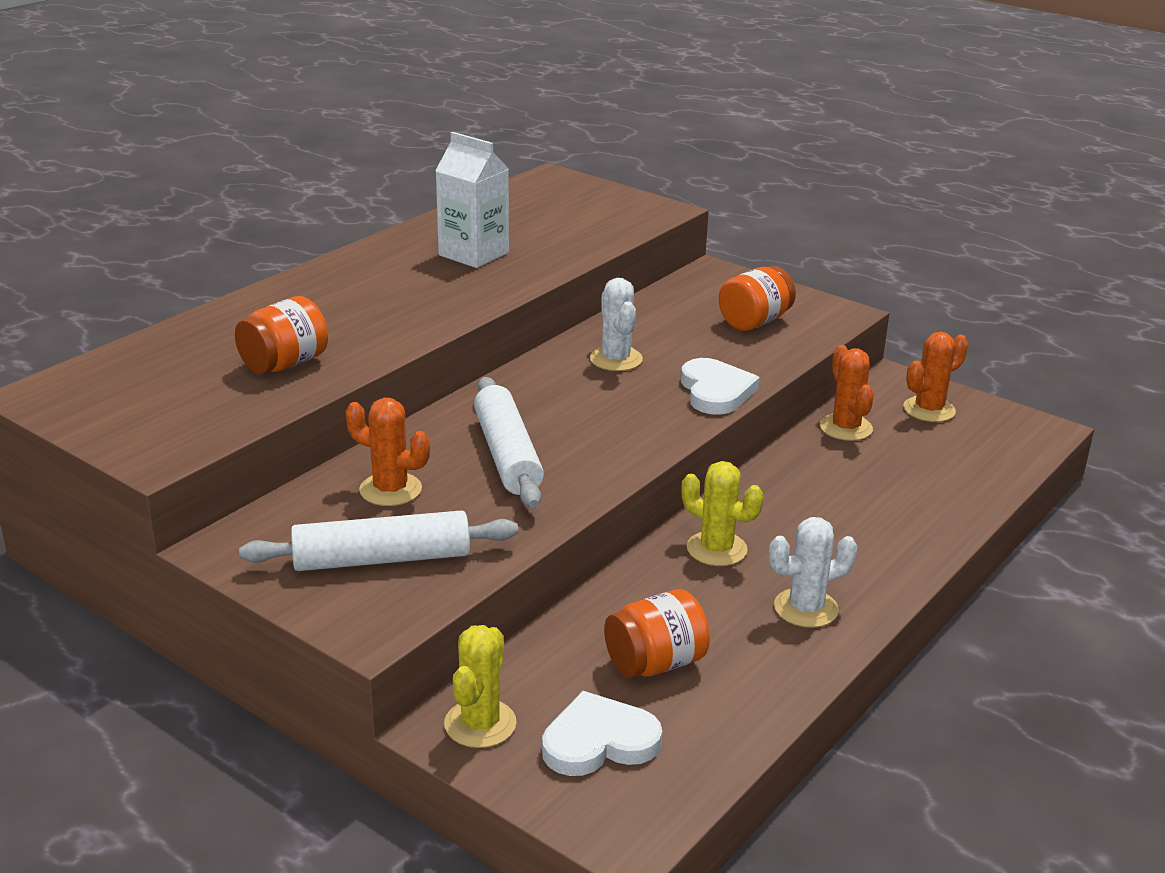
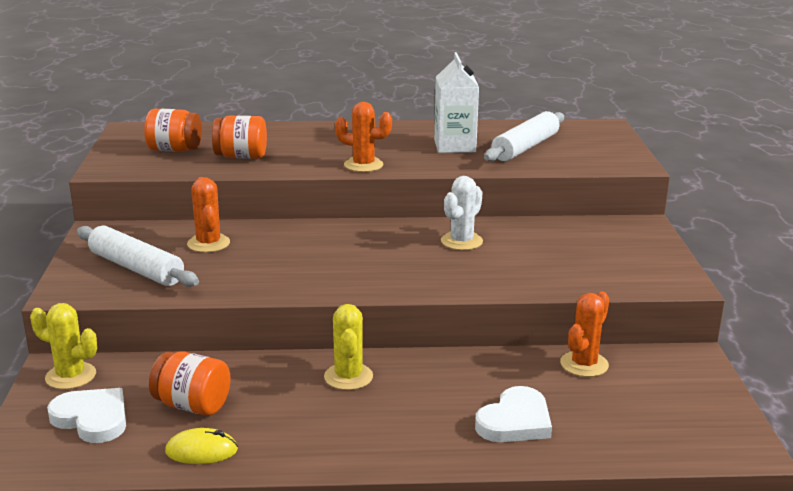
camera: 50 degrees right, 5 degrees down
yellow cactus [444,625,516,748] -> yellow cactus turned 45 degrees clockwise [30,303,97,389]
white rolling pin [474,377,544,508] -> white rolling pin moved to [484,111,564,161]
white heart [681,358,760,415] -> white heart moved to [475,386,552,442]
orange jar [719,266,796,331] -> orange jar moved to [144,109,202,152]
white cactus [769,517,857,628] -> none
orange cactus [903,332,968,422] -> orange cactus moved to [335,102,392,172]
none -> yellow mouse [165,428,238,464]

